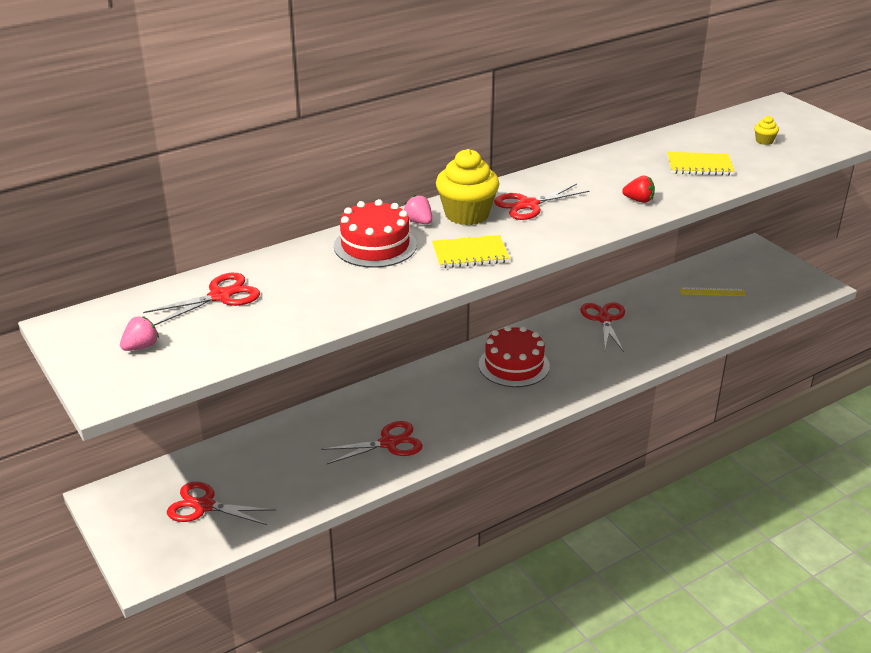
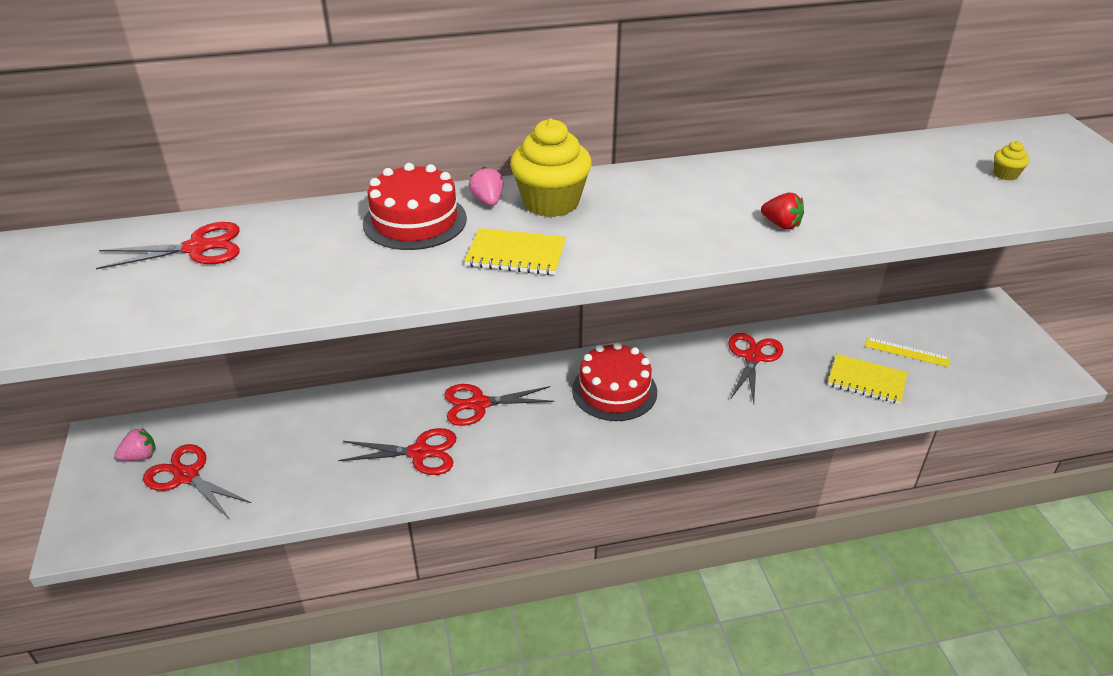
camera: 20 degrees right, 5 degrees up
pink strawberry [120,316,159,351] -> pink strawberry moved to [115,428,156,461]
red scissors [494,184,589,220] -> red scissors moved to [444,384,555,426]
yellow notebook [667,152,735,176] -> yellow notebook moved to [828,354,907,404]

